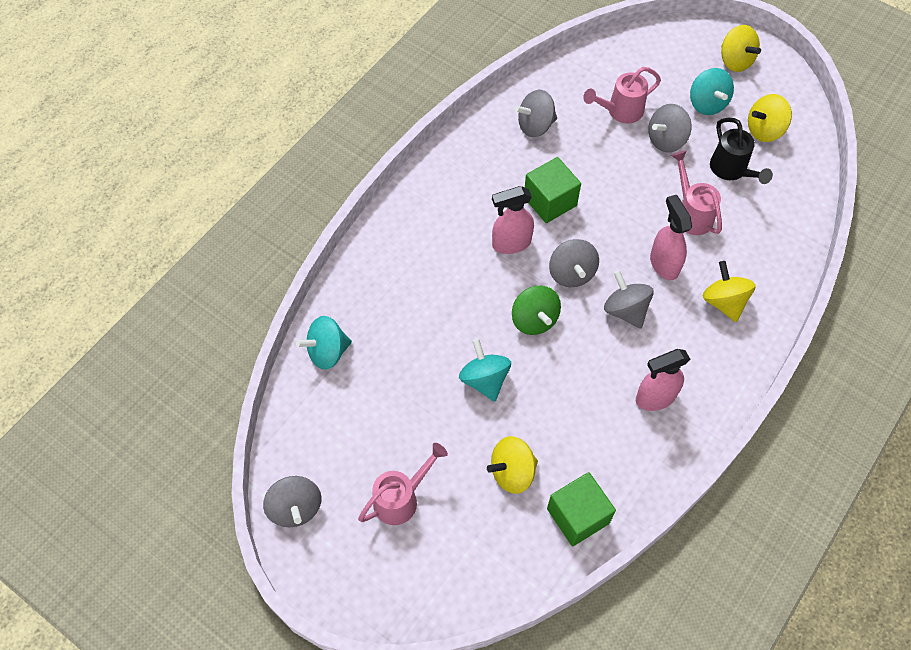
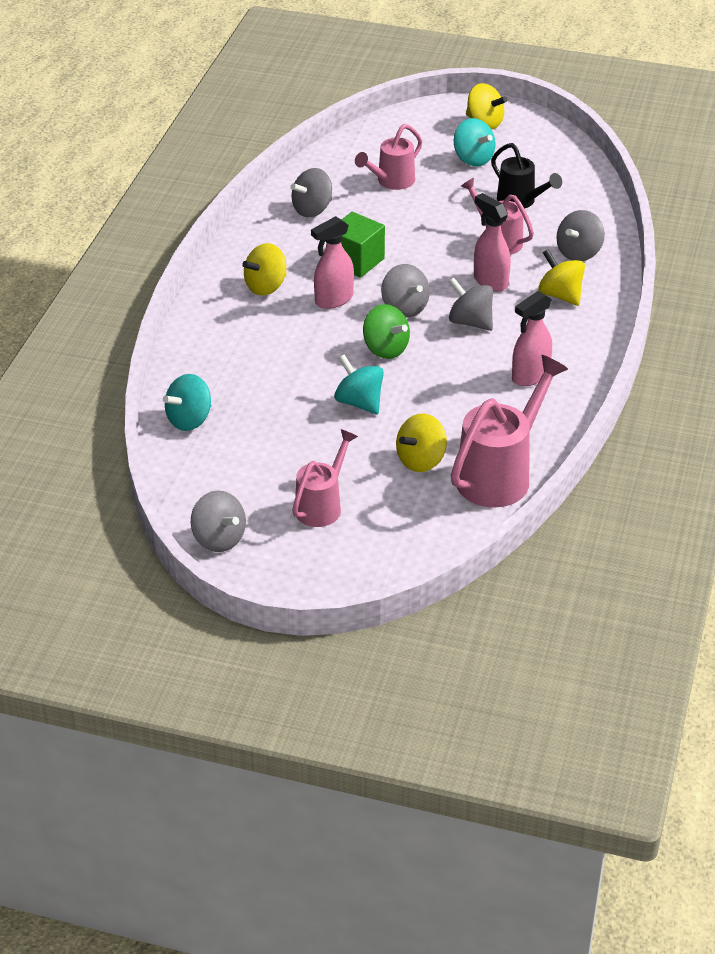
camera: 20 degrees left, 20 degrees down
green cube [547,472,616,547] -> pink watering can [451,355,568,508]
grey spinning top [648,104,691,152] -> grey spinning top moved to [556,210,605,261]
yellow spinning top [748,94,792,142] -> yellow spinning top moved to [242,243,286,296]

